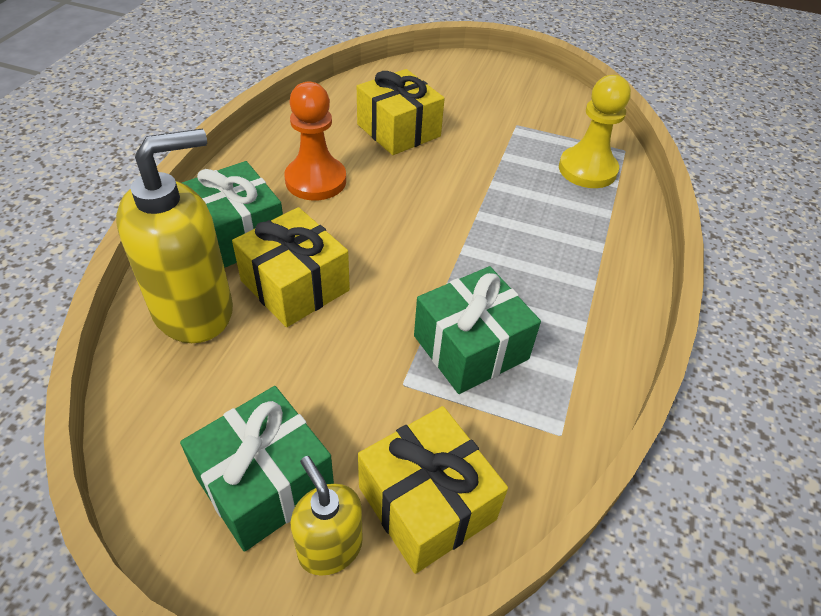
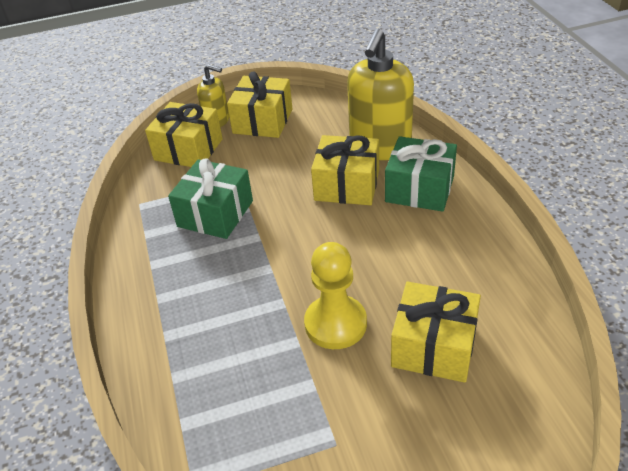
camera: 150 degrees right, 5 degrees down
green gift [180,386,334,552] -> yellow gift [227,71,293,138]
orange pawn [284,82,346,200] -> none
yellow pawn [559,75,631,188] -> yellow pawn moved to [304,242,367,349]

